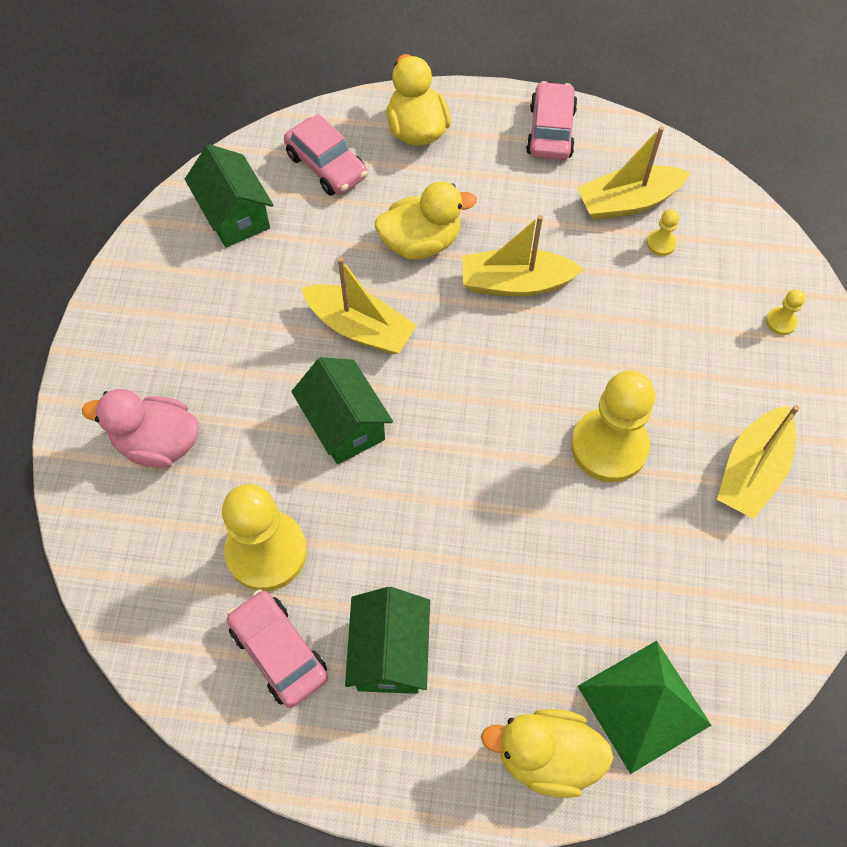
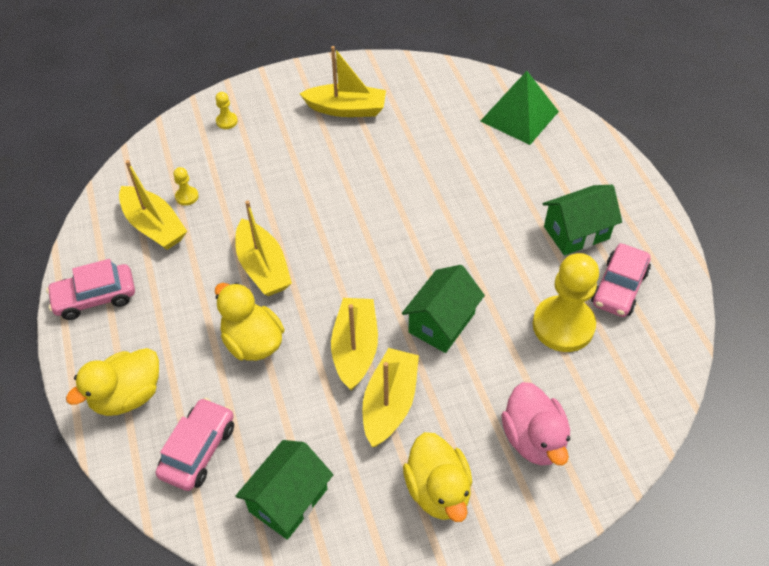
camera: 115 degrees left, 10 degrees down
yellow duck [481,709,614,798] -> yellow duck moved to [403,432,472,522]
yellow pawn [571,370,655,482] -> none
none -> yellow boat [362,348,419,447]

